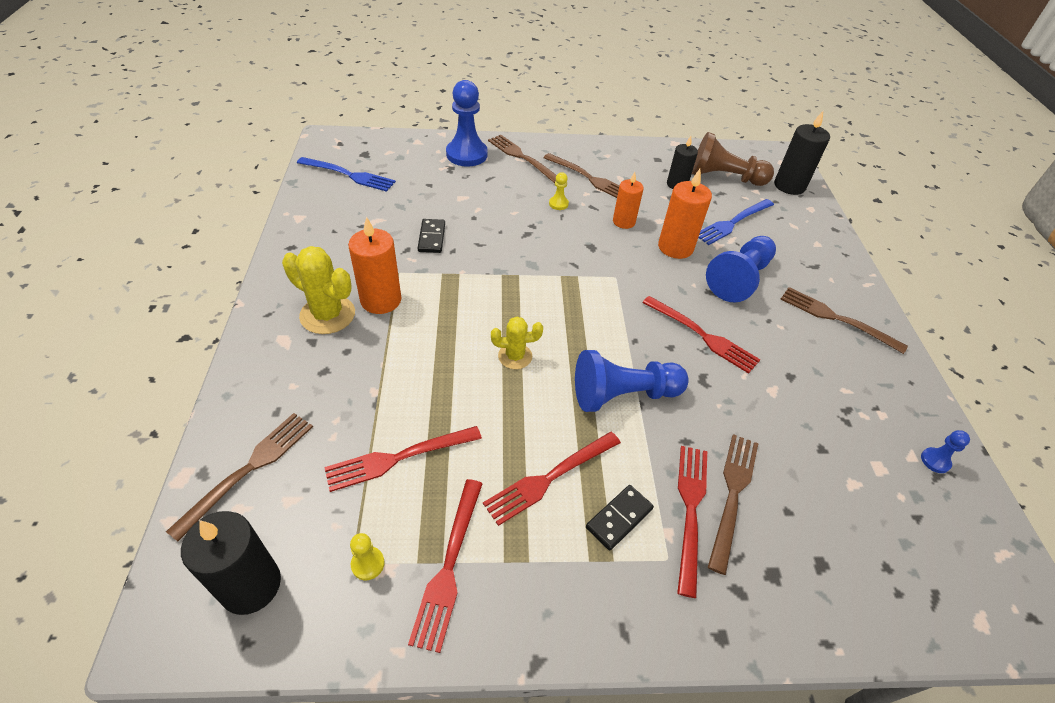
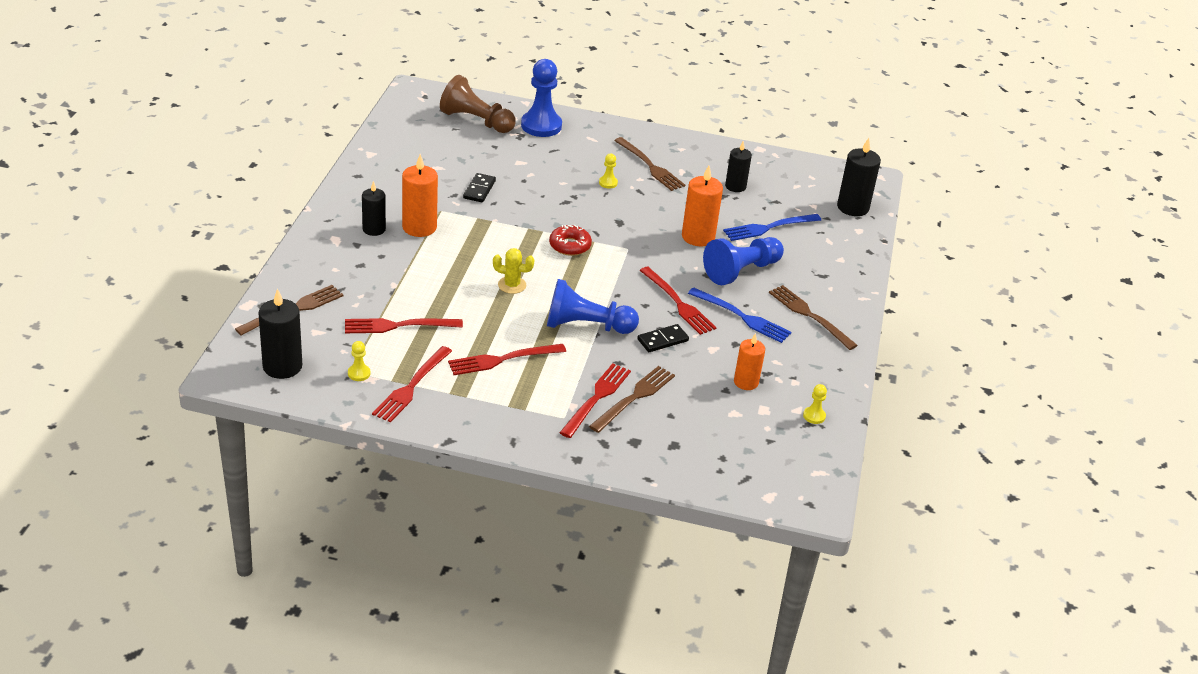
camera: 15 degrees right, 10 degrees down
yellow cactus [282,246,355,334] -> black candle [362,181,386,236]
blue fork [297,157,396,192] -> blue fork moved to [688,287,792,343]
brown fork [488,135,557,183] -> none
black domino [586,485,654,550] -> black domino moved to [637,324,689,352]
orange candle [613,172,644,229] -> orange candle moved to [734,333,765,390]
brown pawn [692,132,774,186] -> brown pawn moved to [440,75,516,133]
blue pawn [921,430,970,473] -> yellow pawn [803,384,827,424]
none -> red donut [549,225,592,256]

